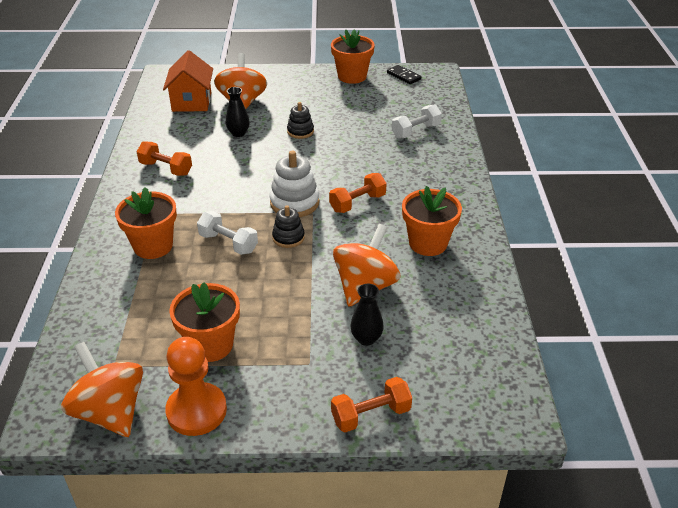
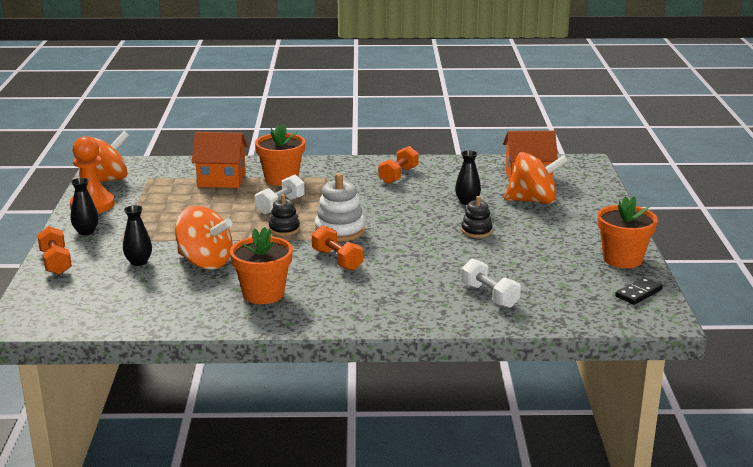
camera: 90 degrees right, 15 degrees down
orange flower pot [169,282,240,362] -> none
none -> black vase [71,178,99,235]
none -> orange house [192,132,248,188]

